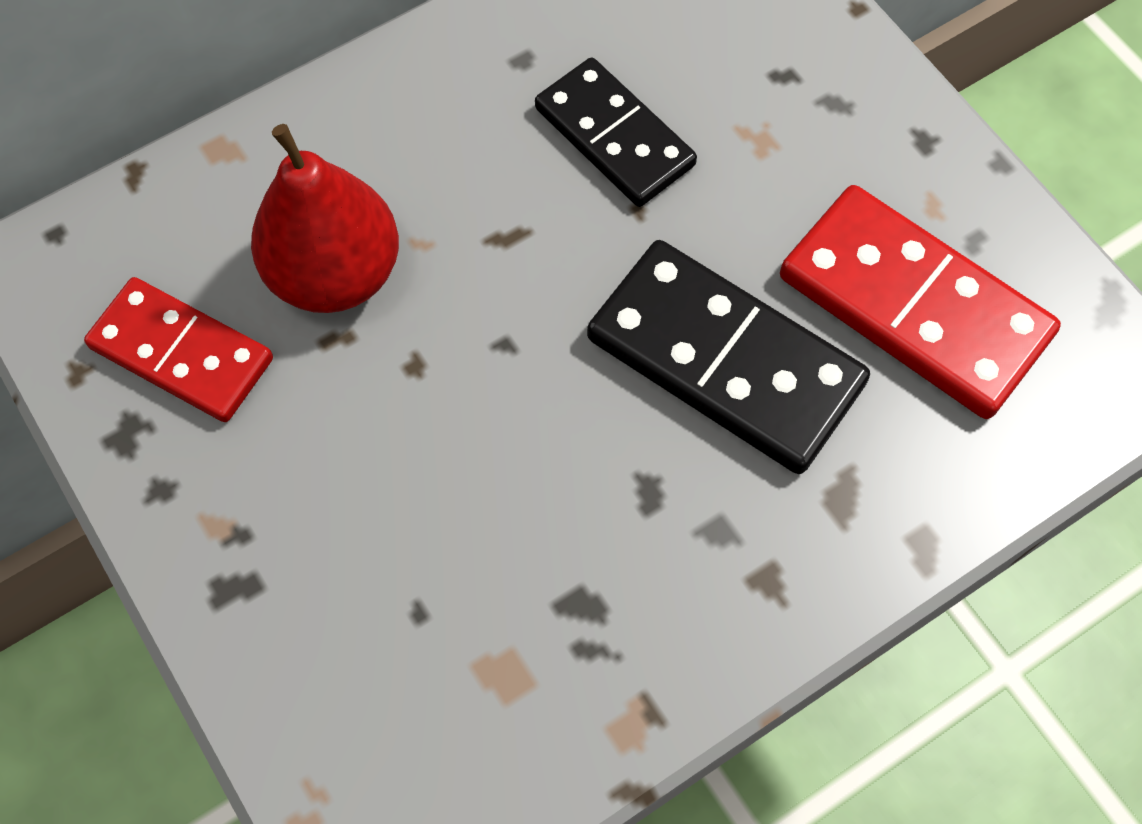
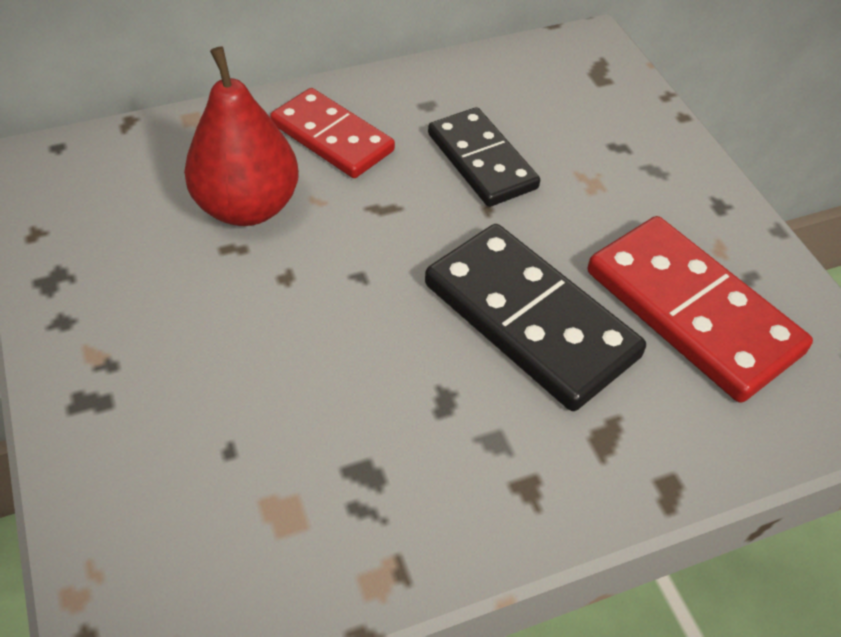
camera: 10 degrees right, 15 degrees down
red domino [84,277,273,422] -> red domino moved to [270,88,395,178]

